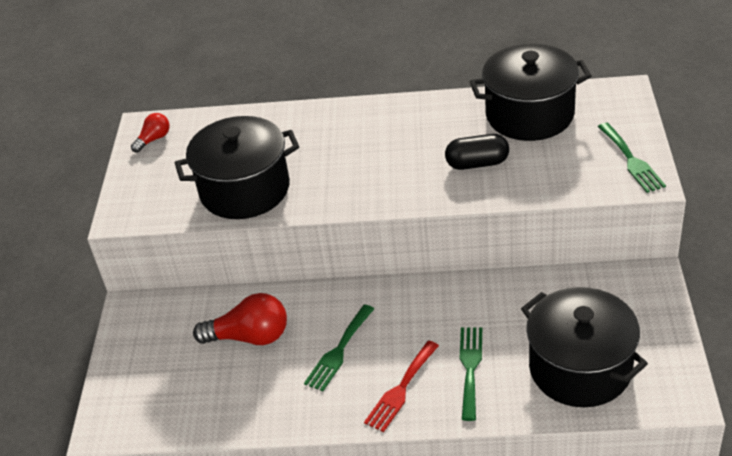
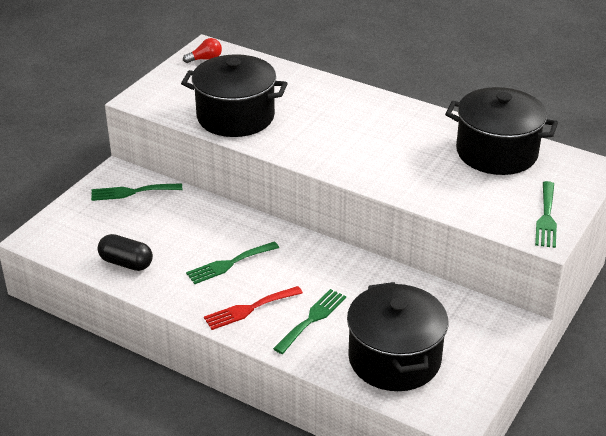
camera: 25 degrees right, 5 degrees down
red light bulb [193,293,287,345] -> none
black capsule [445,134,509,170] -> black capsule moved to [98,234,153,271]
none -> green fork [91,183,182,201]

